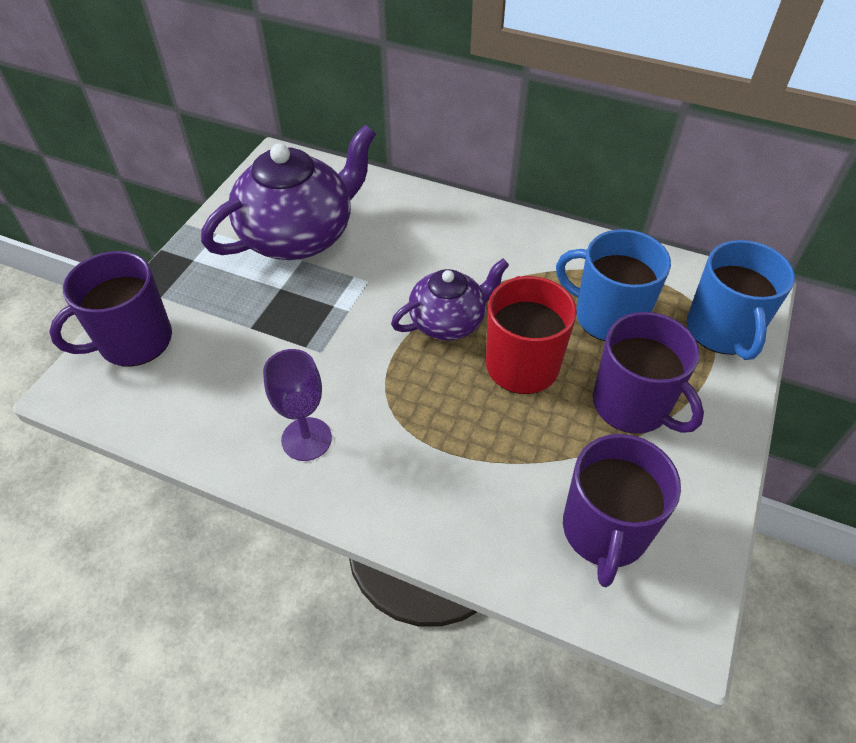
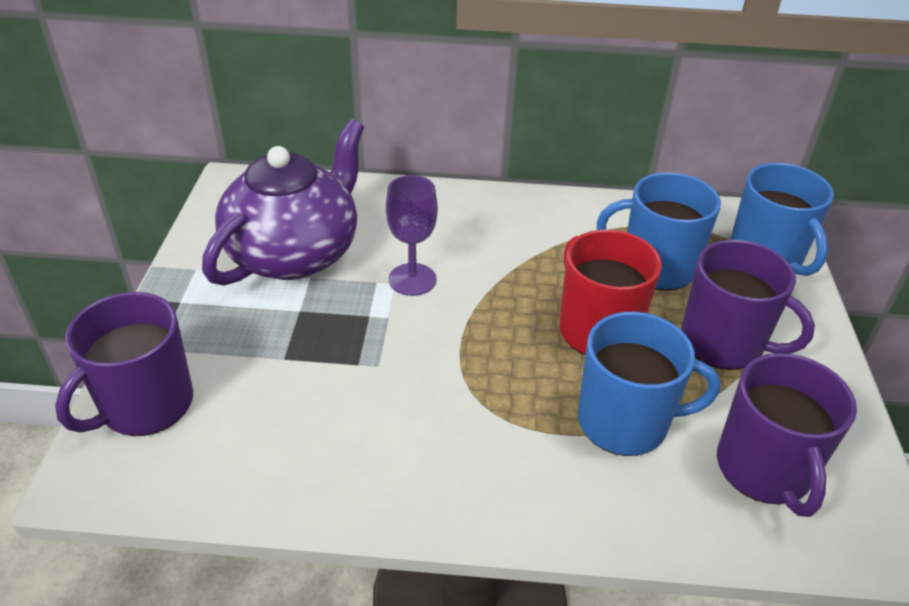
camera: 20 degrees left, 10 degrees down
purple goblet [263,349,332,461] -> purple goblet moved to [386,175,438,296]
purple teapot [391,259,509,341] -> none
none -> blue mug [578,312,720,456]

